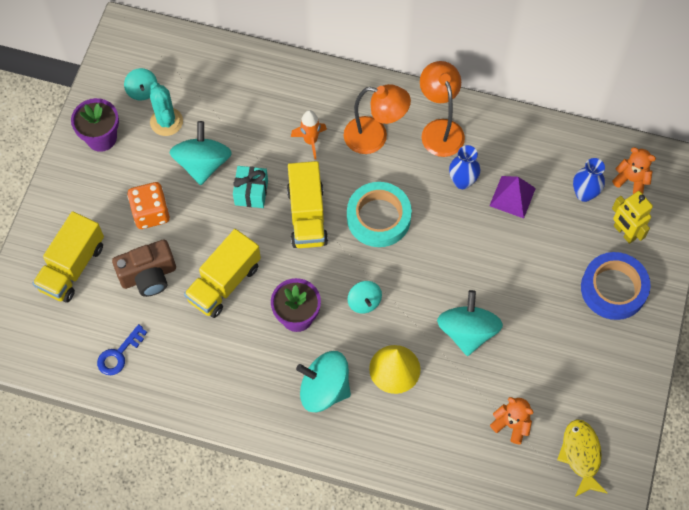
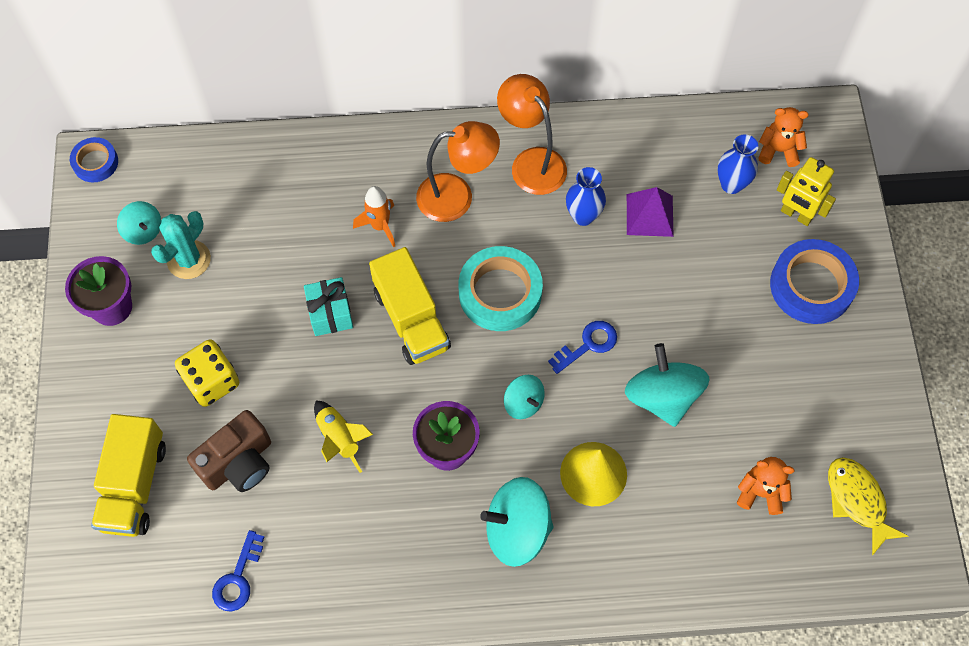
camera: 20 degrees left, 0 degrees up
orange dice [127,182,170,229] -> yellow dice [175,339,239,407]
turquoise cactus [150,82,183,136] -> turquoise cactus turned 75 degrees clockwise [151,211,211,279]
turquoise spinning top [169,121,232,185] -> none
yellow truck [184,229,261,318] -> yellow rocket [314,400,373,473]
none -> blue tape [70,137,118,182]
none -> blue key [548,321,617,374]

